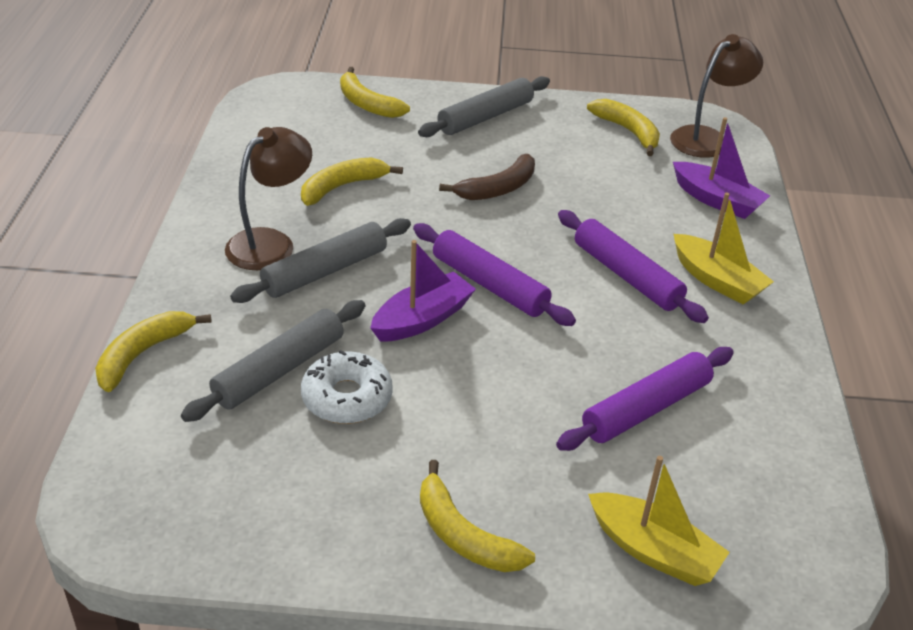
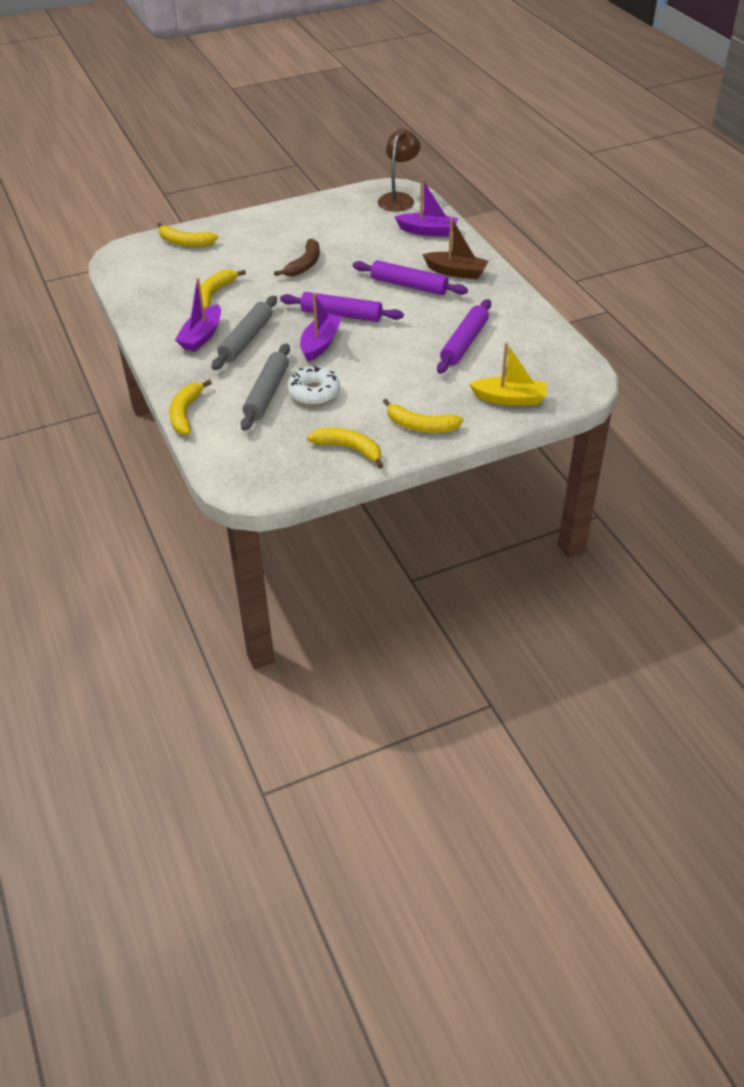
camera: 25 degrees left, 5 degrees up
brown lamp [225,127,312,270] -> purple boat [175,278,221,352]
grey rolling pin [418,76,550,137] -> none
yellow banana [587,99,660,156] -> yellow banana moved to [307,428,383,469]
yellow boat [674,193,774,305] -> brown boat [422,218,489,279]

